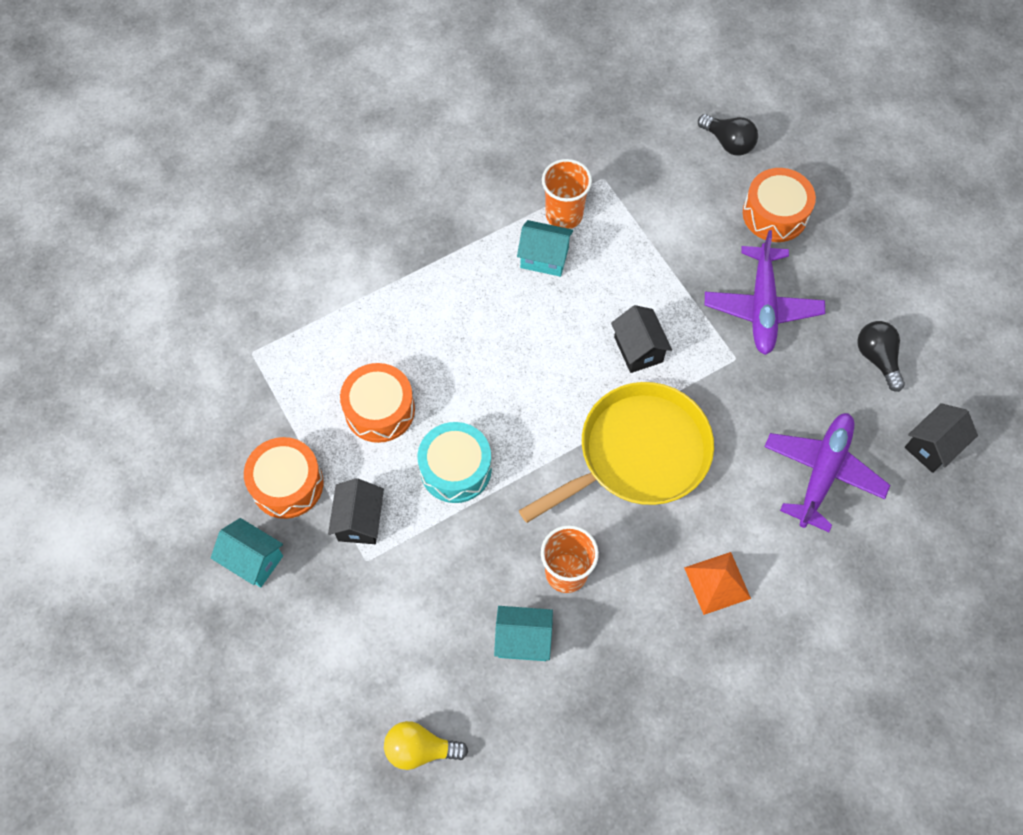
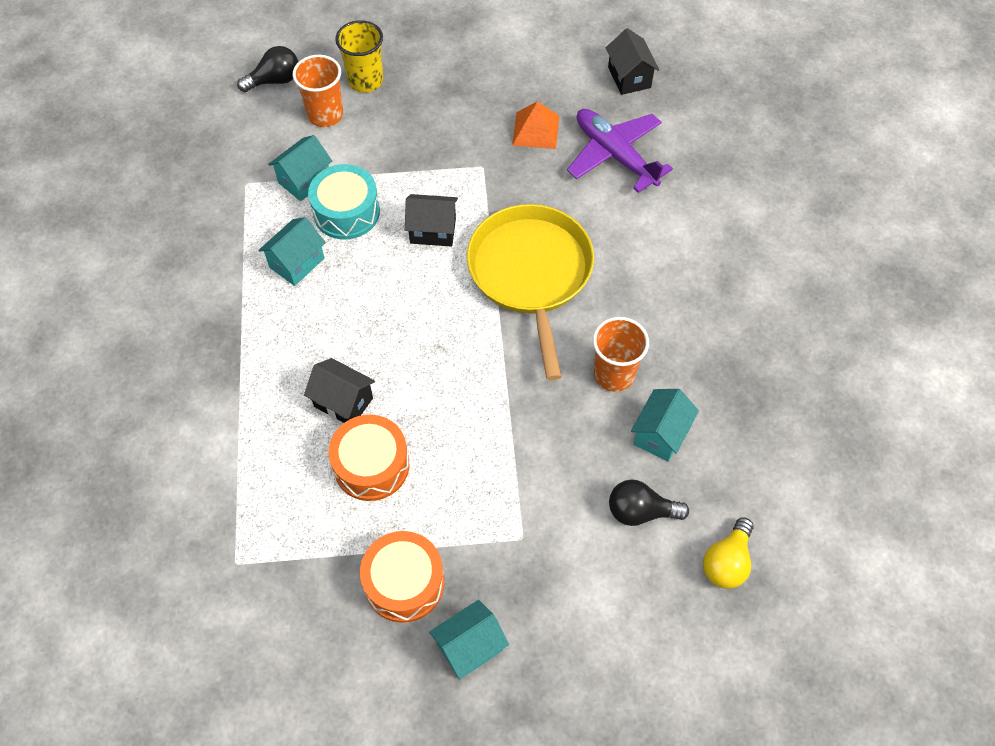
camera: 65 degrees left, 5 degrees down
black house [328,478,384,544] -> black house moved to [304,358,375,423]
turquoise drum [418,422,492,503] -> turquoise drum moved to [308,164,380,239]
orange cup [542,159,592,229] -> orange cup moved to [293,55,343,127]
orange pyramid [684,552,751,615] -> orange pyramid moved to [512,101,559,149]
purple plane [705,230,825,355] -> none
orange drum [743,168,816,242] -> yellow cup [335,20,383,92]
black light bulb [857,321,905,392] -> black light bulb moved to [609,480,689,526]
none -> turquoise house [268,135,332,201]

